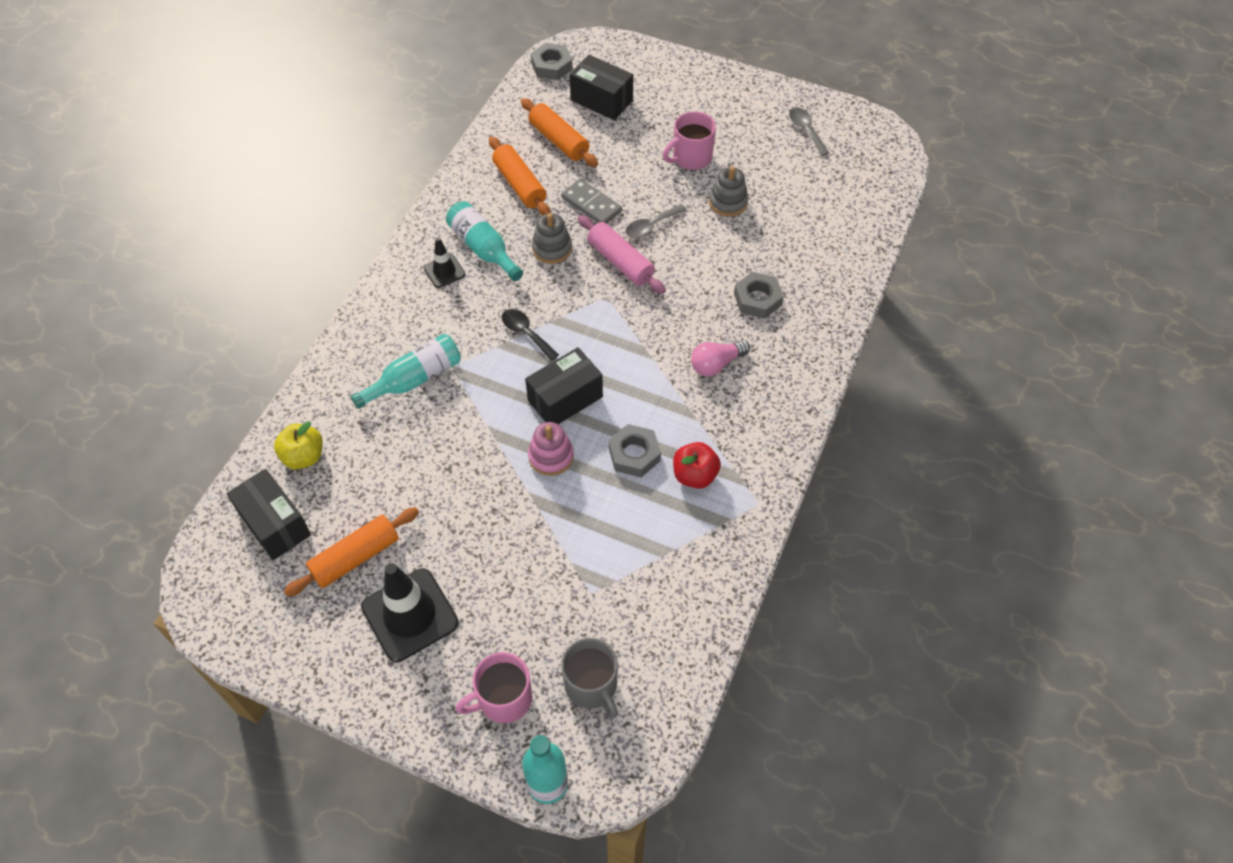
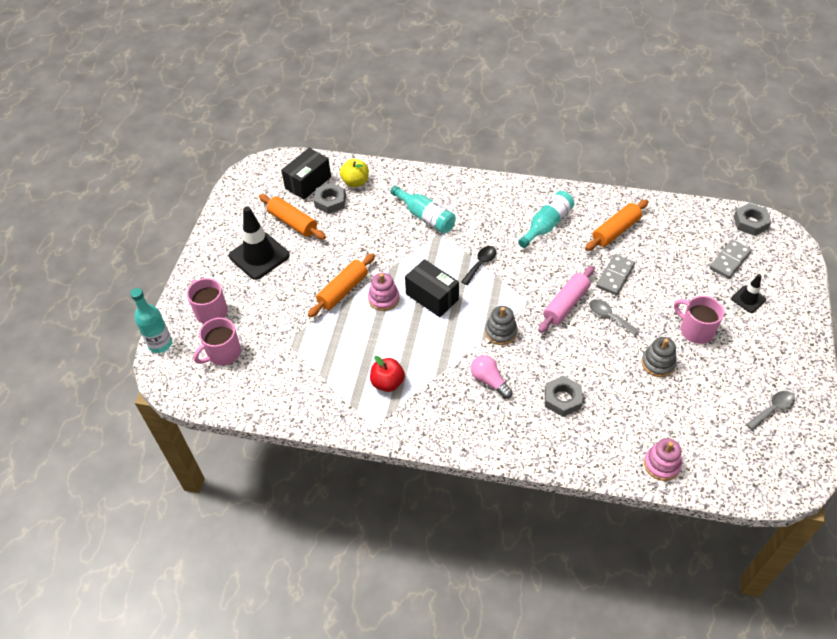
camera: 80 degrees right, 5 degrees down
black traffic cone [423,237,466,288] -> black traffic cone moved to [731,274,766,313]
orange rolling pin [521,98,598,167] -> orange rolling pin moved to [308,253,375,318]
grey stacking toy [532,213,572,264] -> grey stacking toy moved to [485,306,518,345]
grey mug [561,638,618,718] -> pink mug [193,318,241,365]
black box [570,55,633,120] -> grey domino [709,239,752,279]
grey nut [608,424,661,477] -> grey nut moved to [314,183,346,214]
none -> pink stacking toy [644,438,682,481]

